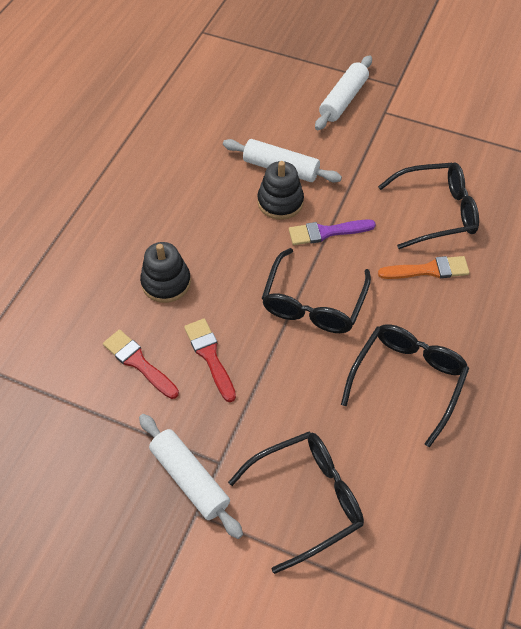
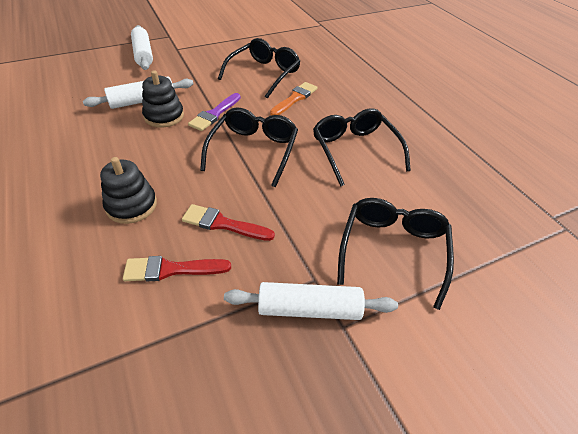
camera: 50 degrees left, 10 degrees down
black glasses [262,248,371,333] -> black glasses turned 135 degrees counterclockwise [200,107,298,187]

